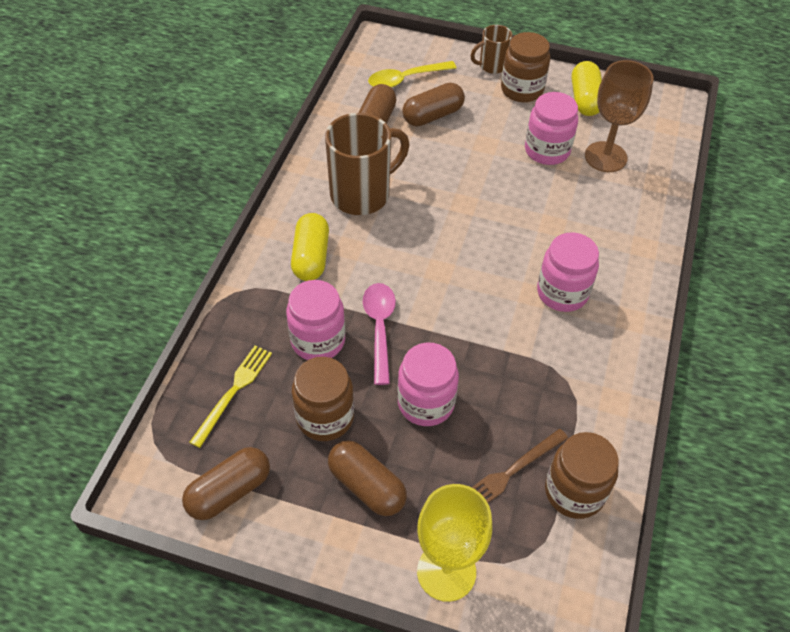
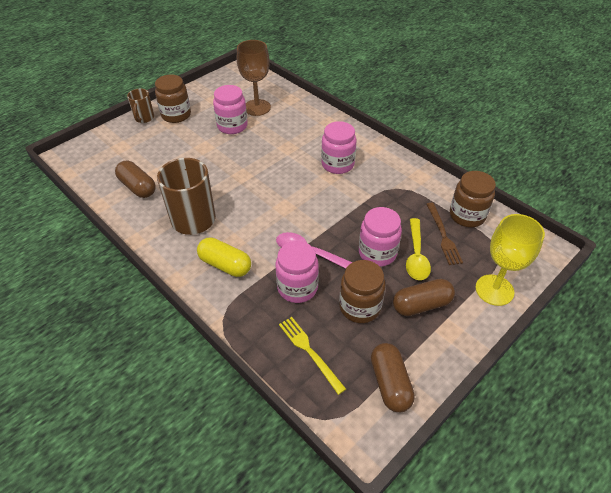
camera: 60 degrees left, 5 degrees down
yellow spoon [368,61,457,88] -> yellow spoon moved to [406,218,431,280]
brown capsule [402,83,465,126] -> none
yellow capsule [572,61,602,116] -> none

